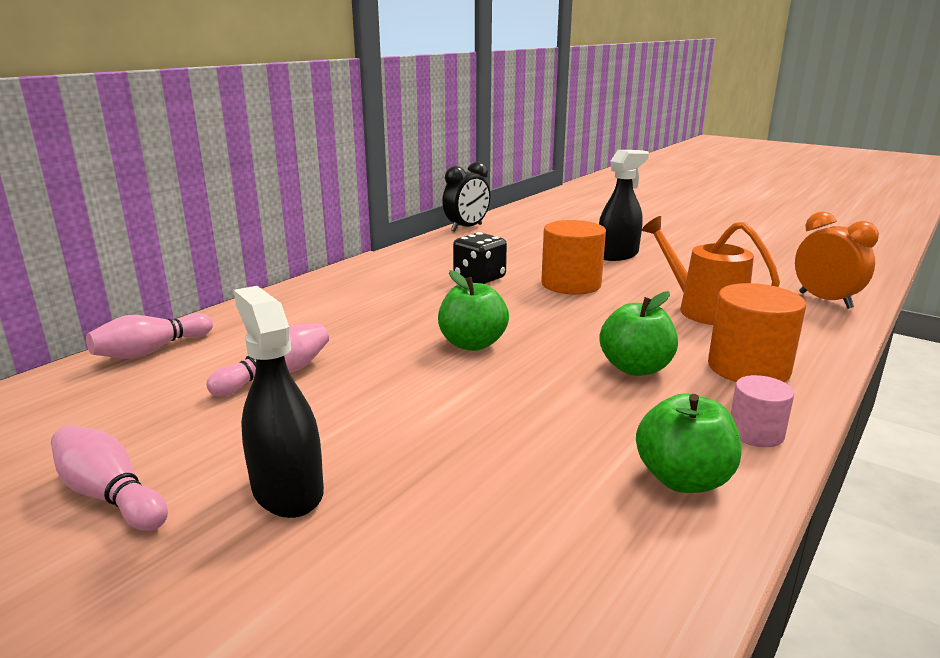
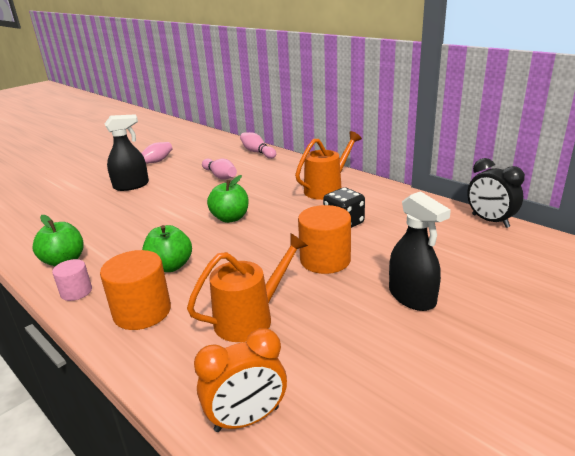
camera: 100 degrees right, 5 degrees up
none -> orange watering can [295,131,362,200]

